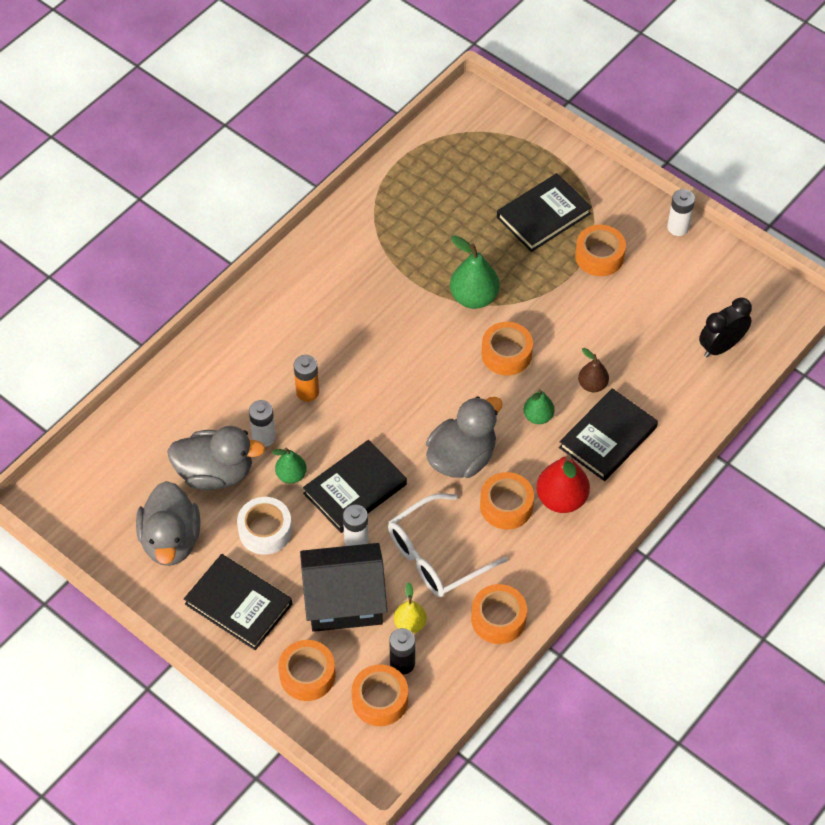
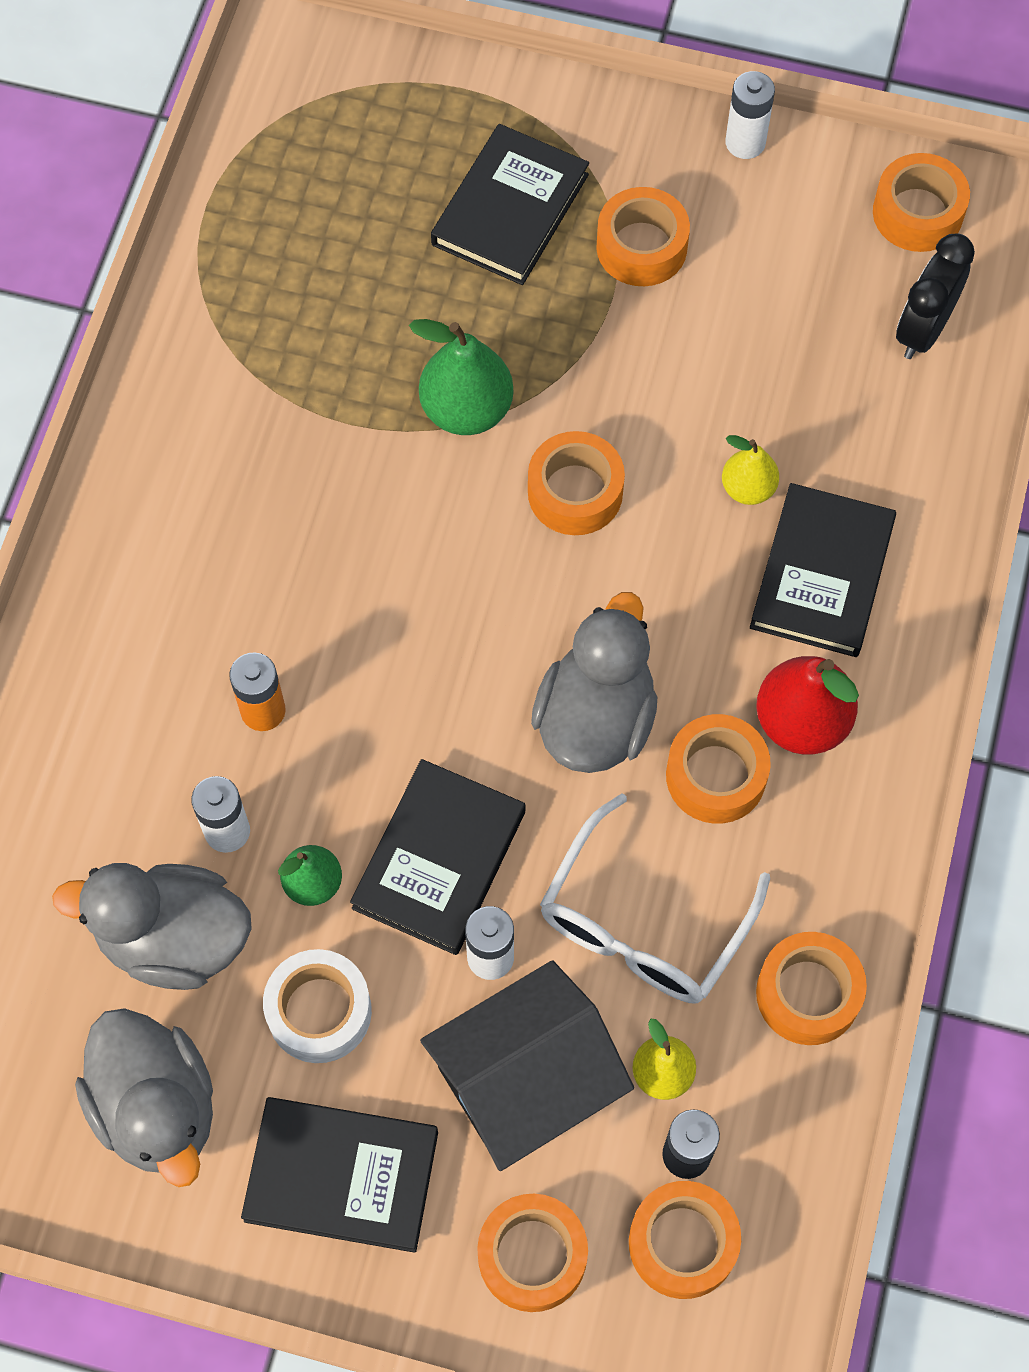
camera: 25 degrees left, 10 degrees up
grey duck [167,426,265,490] -> grey duck turned 150 degrees counterclockwise [52,863,252,990]
green pear [524,389,555,424] -> none
brown pear [578,348,609,392] -> yellow pear [722,435,779,505]
none -> orange tape [873,153,970,252]

